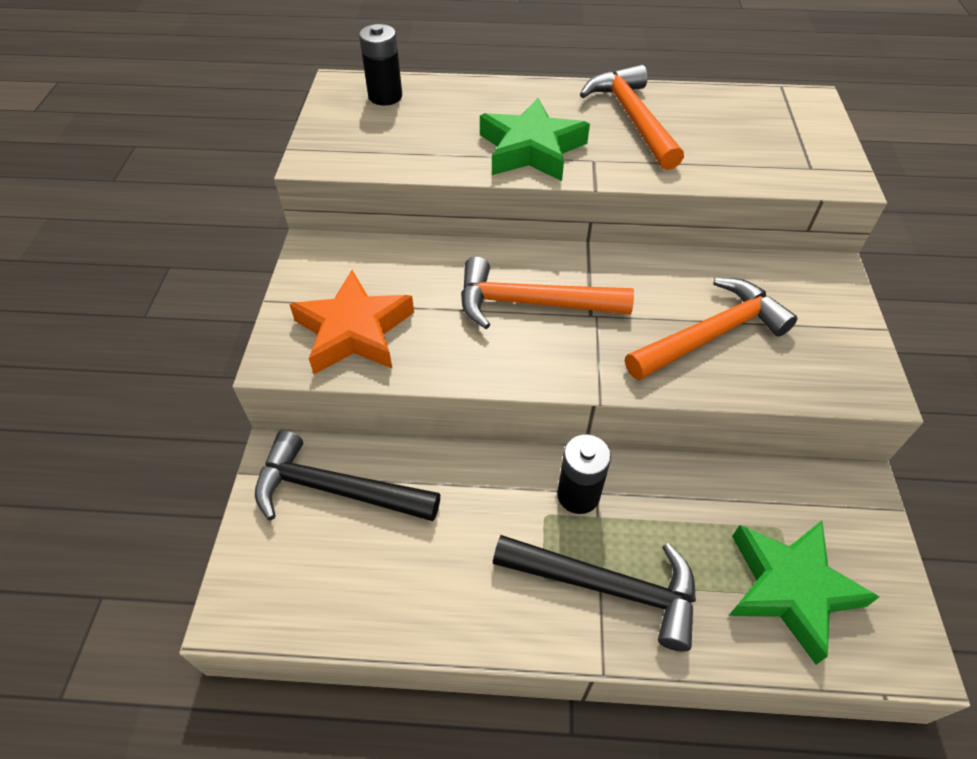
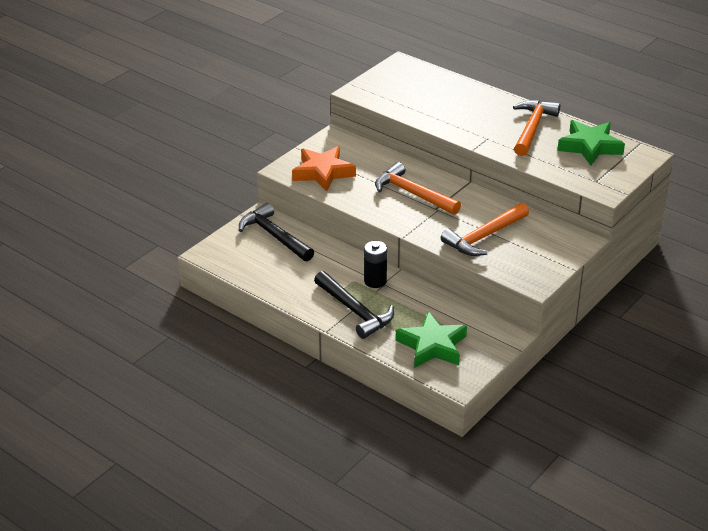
camera: 35 degrees right, 15 degrees down
black battery [359,24,402,105] -> none
green star [480,98,590,181] -> green star moved to [557,120,625,165]
orange hammer [625,278,798,380] -> orange hammer turned 135 degrees clockwise [441,203,529,256]

